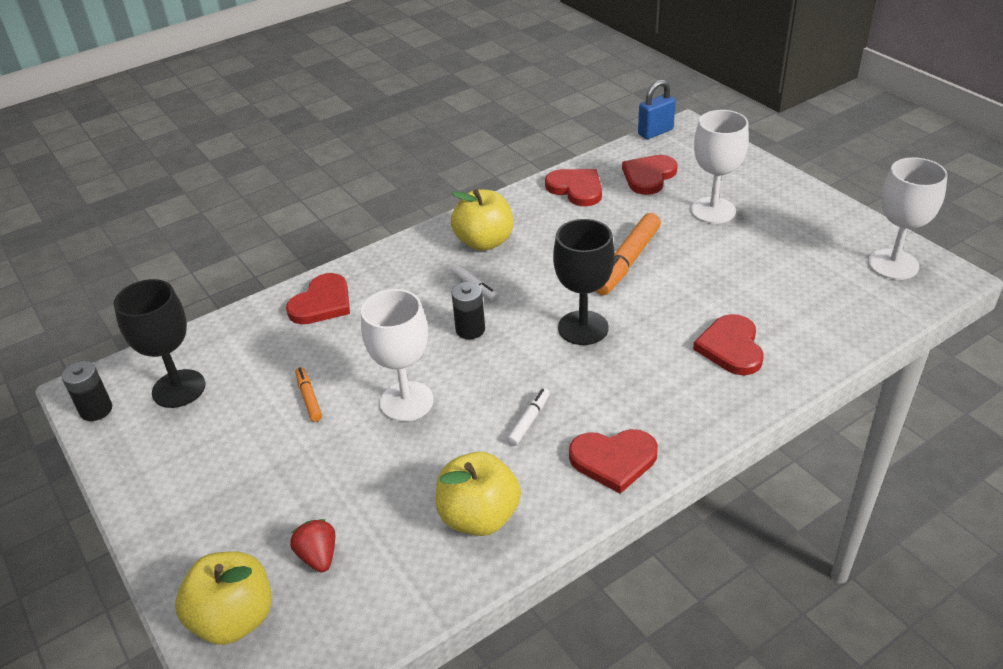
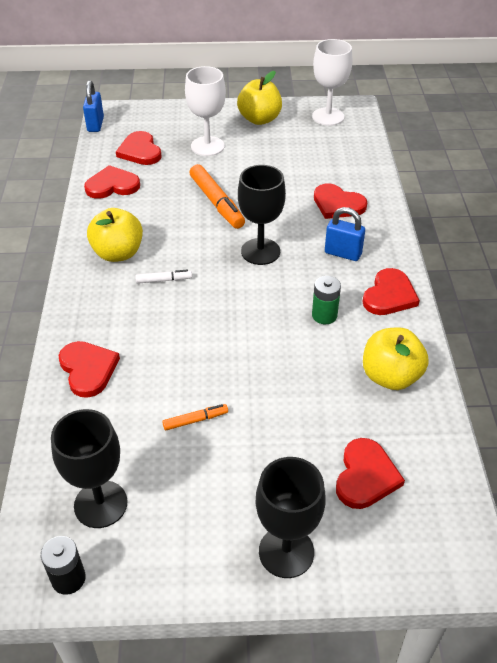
camera: 60 degrees left, 5 degrees up
yellow apple [175,551,272,645] -> yellow apple moved to [237,71,282,125]
red strawberry [290,519,335,572] -> red heart [336,438,405,509]
orange marker [295,367,322,422] -> orange marker turned 150 degrees clockwise [162,404,228,431]
white goblet [361,289,434,422] -> none
black battery [451,282,485,339] -> none
white marker [507,388,550,446] -> green battery [312,276,341,324]
none -> black goblet [256,457,326,578]
none -> blue padlock [325,207,365,261]

